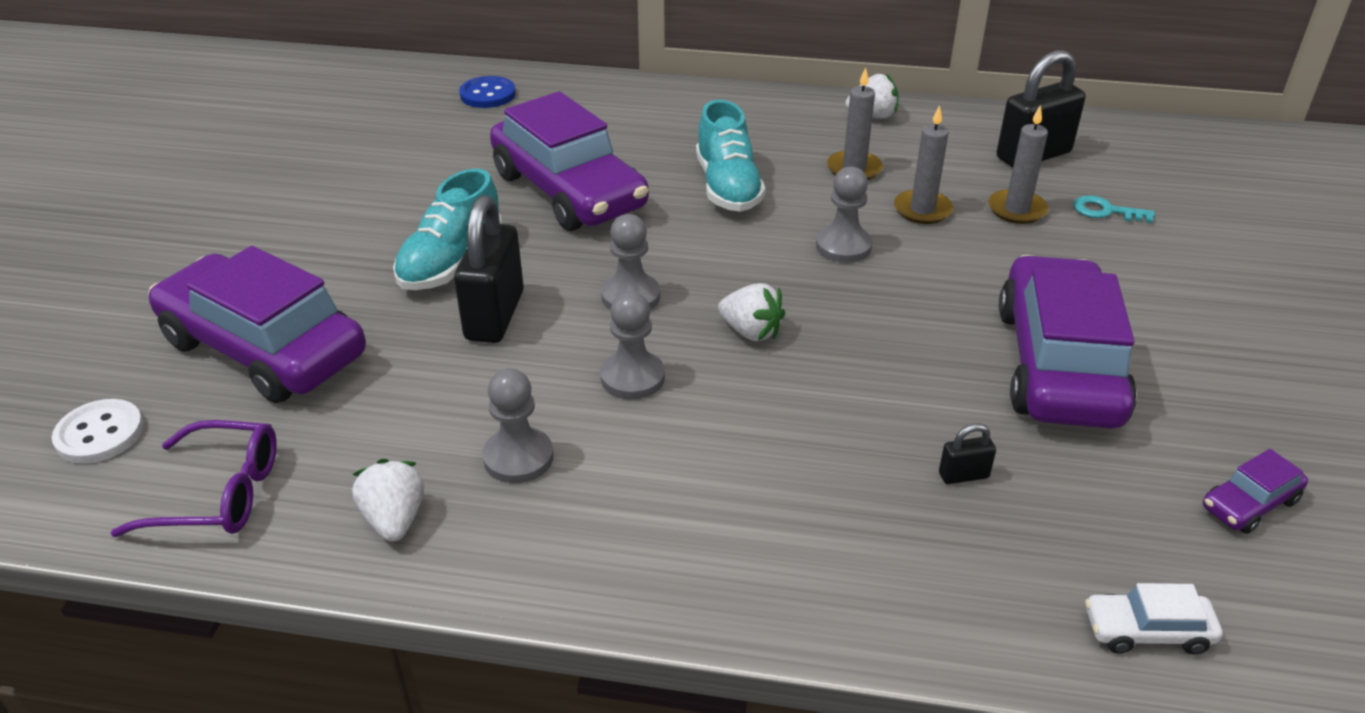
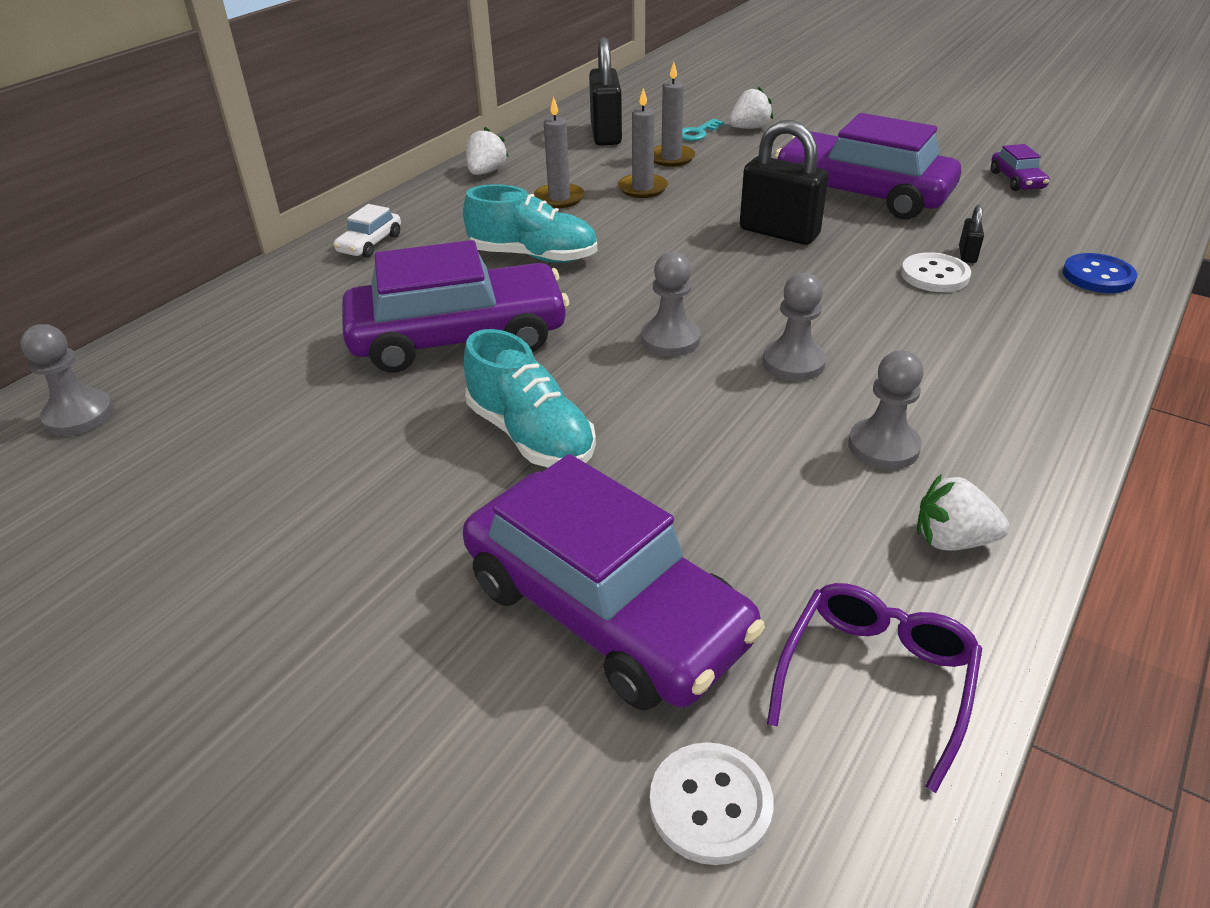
camera: 65 degrees left, 0 degrees up
purple car [148,246,366,403] -> purple car turned 105 degrees counterclockwise [463,454,765,711]
black padlock [454,195,524,343] -> black padlock moved to [740,120,829,245]
blue button [459,76,516,108] -> blue button moved to [1063,253,1137,293]
white strawberry [718,283,785,342] -> white strawberry moved to [729,86,773,129]
grey pawn [816,166,872,263] -> grey pawn moved to [20,324,114,436]
white car [1085,583,1222,654] -> white car moved to [334,204,401,258]
none -> white button [901,252,971,292]

